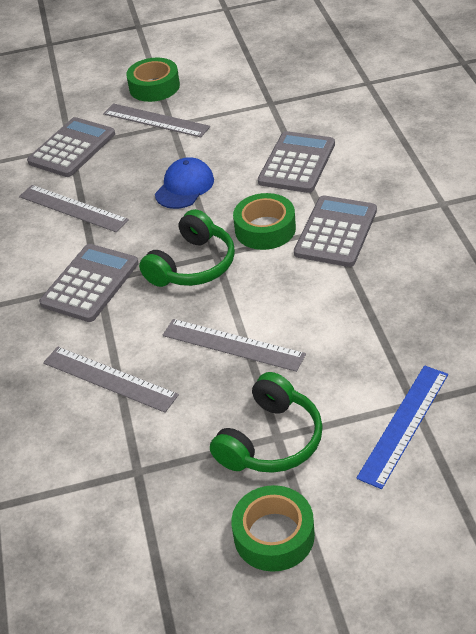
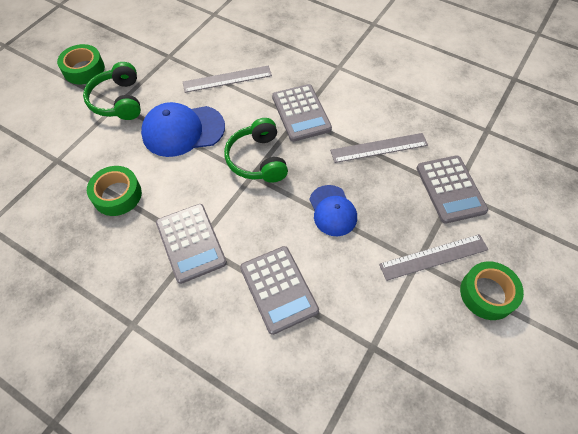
camera: 130 degrees right, 15 degrees up
grey ruler [163,319,306,372] -> blue cap [141,102,225,157]
green tape [233,193,296,250] -> green tape moved to [87,166,142,216]
blue ruler [356,365,448,489] -> none

